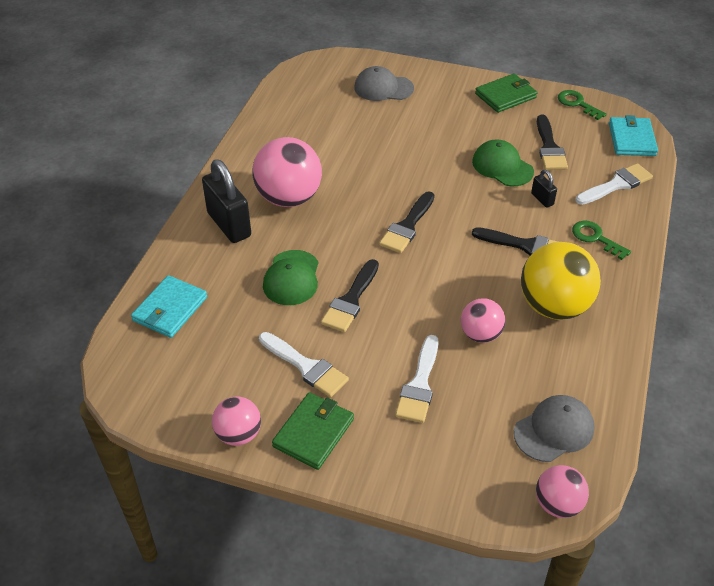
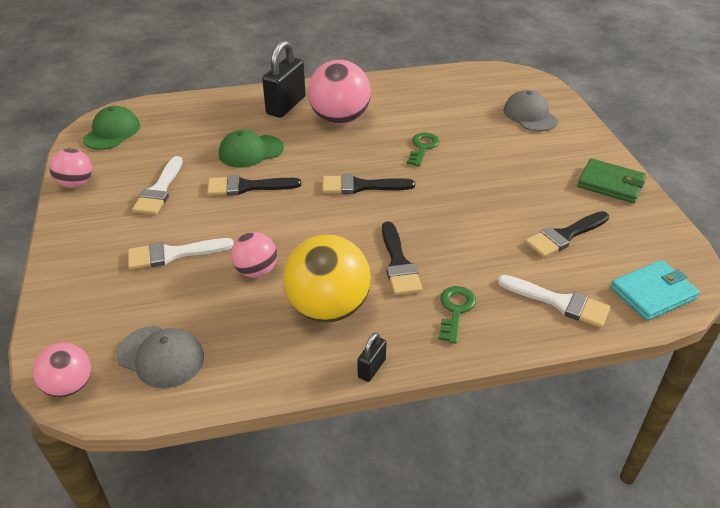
camera: 60 degrees right, 5 degrees down
turquoise wallet [131,275,207,338] -> none
green wallet [272,392,354,470] -> none
green cap [472,139,534,186] -> green cap moved to [83,106,140,150]
black padlock [531,170,557,208] -> black padlock moved to [358,333,387,382]
green key [558,90,607,120] -> green key moved to [407,133,440,166]

